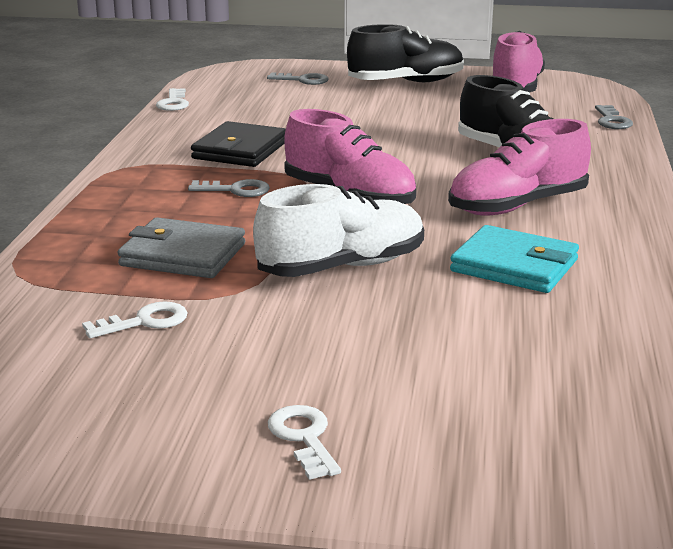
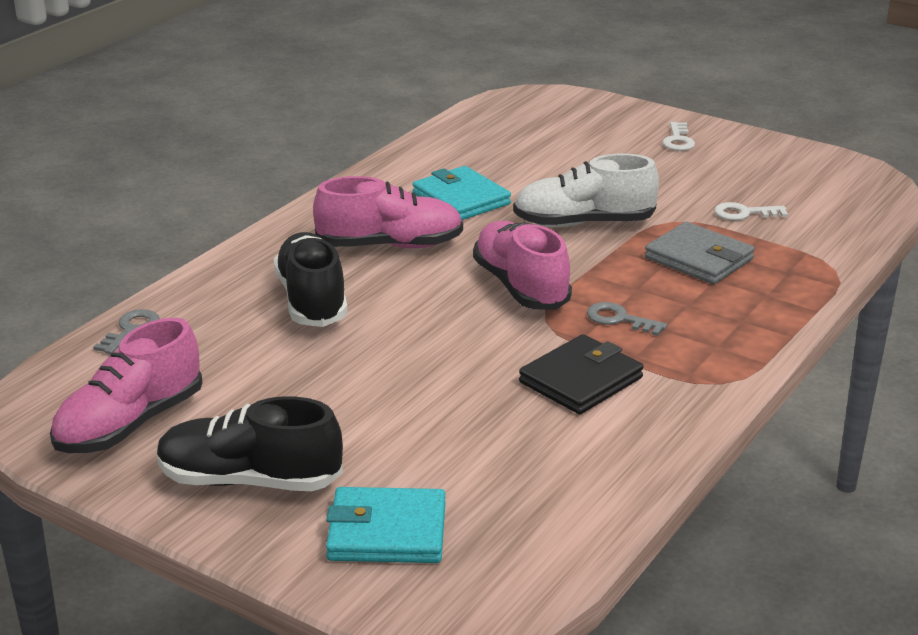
camera: 155 degrees left, 5 degrees up
white key [156,88,189,111] -> none
grey key [267,72,329,85] -> turquoise wallet [326,487,445,563]

